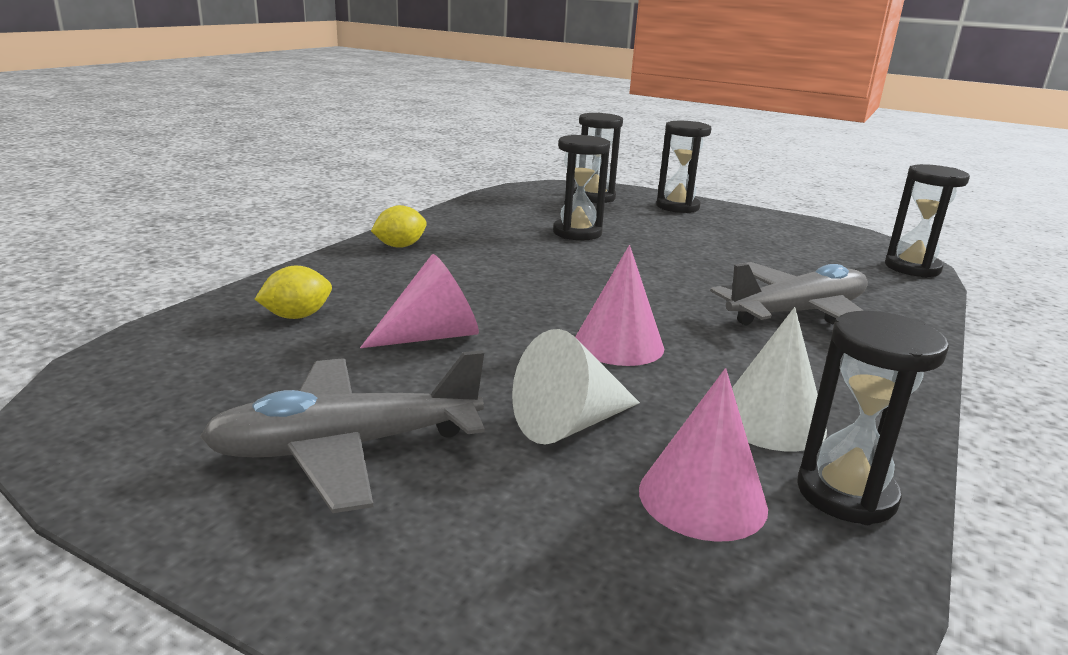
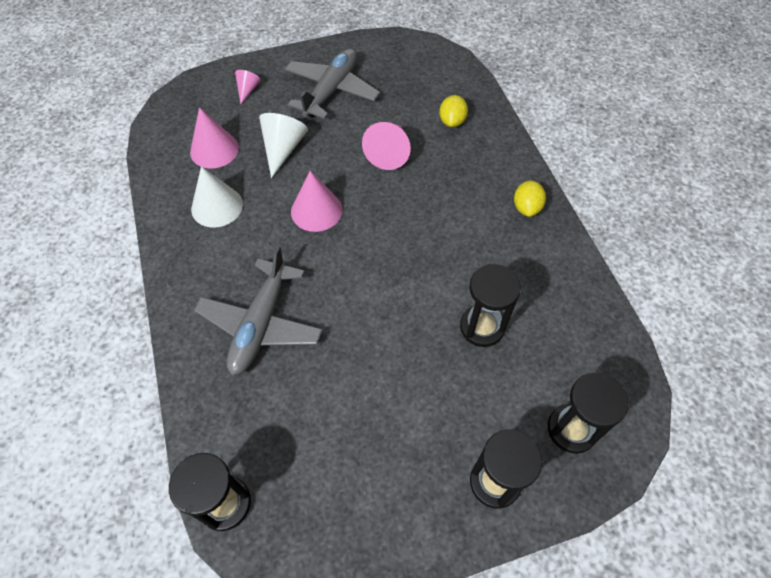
camera: 135 degrees right, 35 degrees up
black hourglass [797,311,949,525] -> none
none -> pink cone [235,70,261,104]

